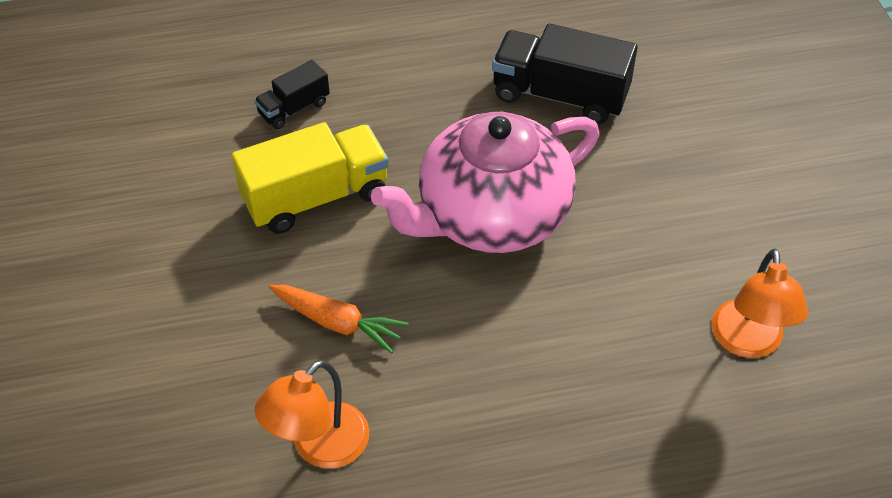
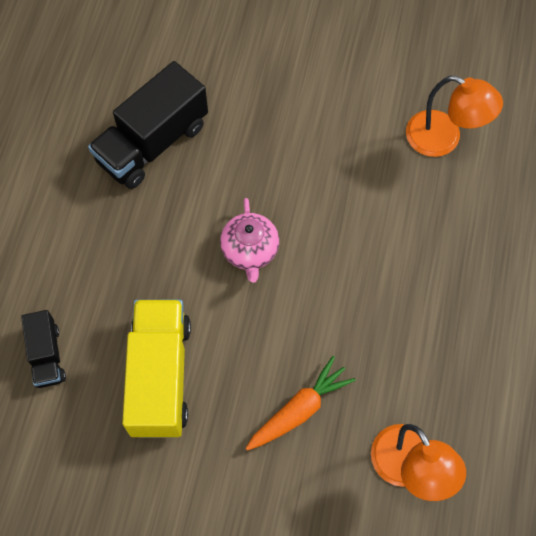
camera: 65 degrees left, 15 degrees up
pink teapot [371,112,599,253] -> pink teapot [220,198,279,283], size x0.44

